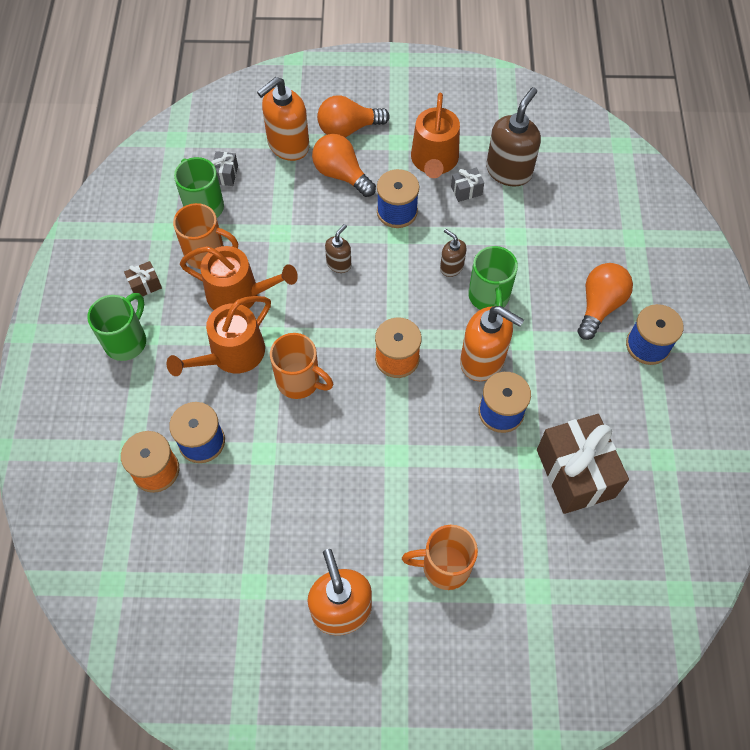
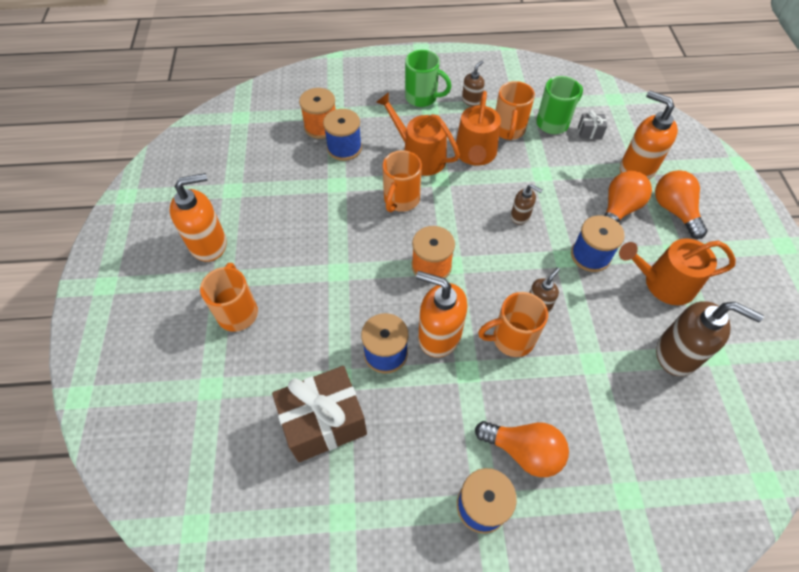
camera: 85 degrees right, 5 degrees down
brown gift [124,261,162,296] -> brown soap dispenser [462,60,484,106]
grey gift [451,168,484,202] -> none
orange soap dispenser [460,306,524,381] -> orange soap dispenser turned 90 degrees clockwise [416,271,467,357]
green mug [468,246,518,310] -> orange mug [478,292,548,357]

